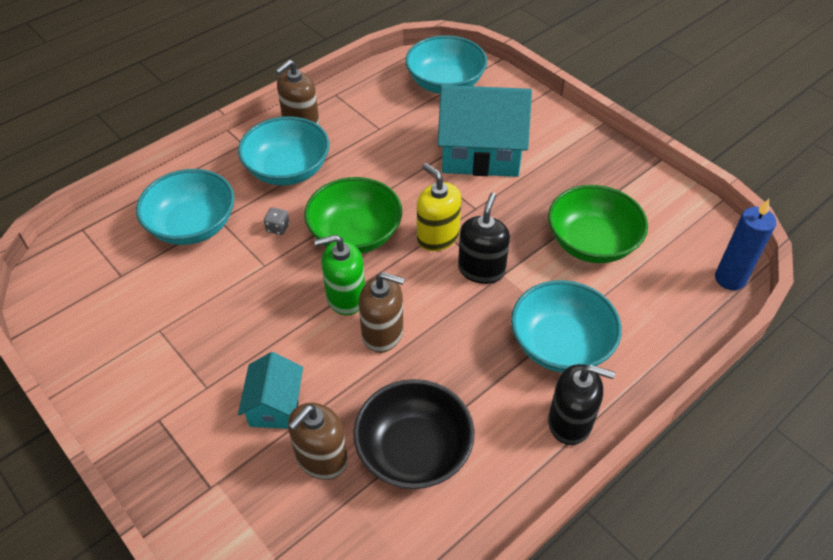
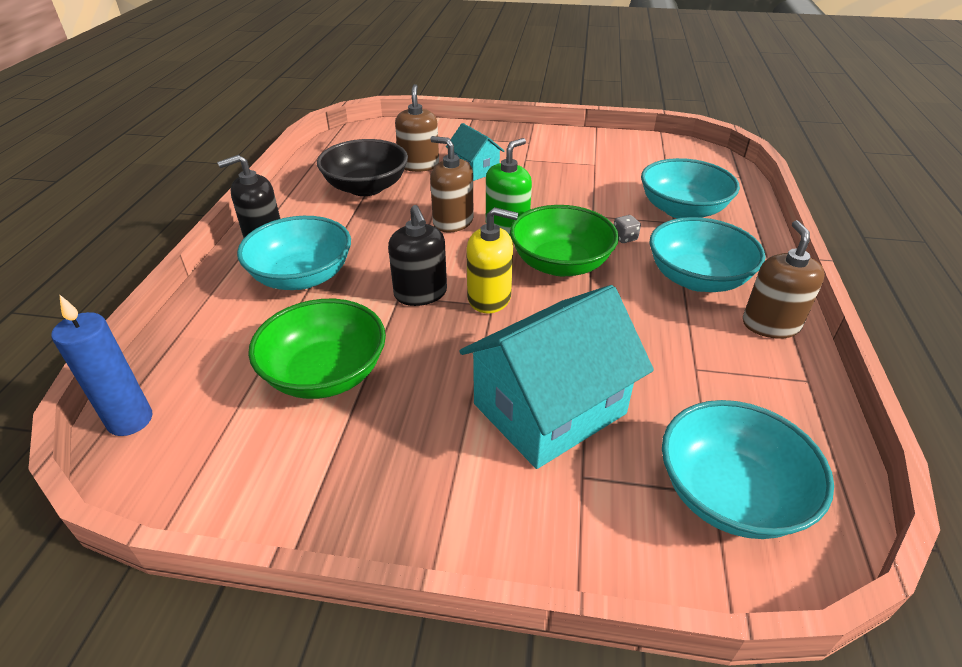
camera: 140 degrees right, 10 degrees down
brown soap dispenser [359,272,405,353] -> brown soap dispenser turned 60 degrees clockwise [430,136,473,233]

